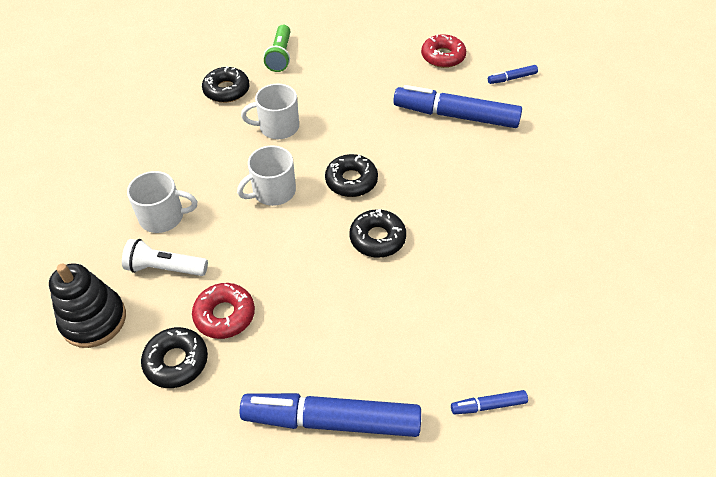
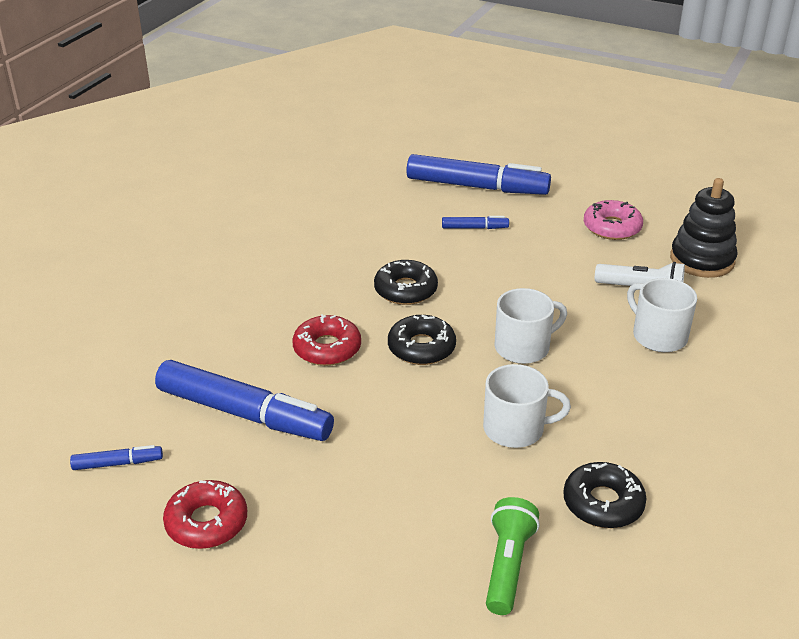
camera: 170 degrees left, 15 degrees down
white mug [127,171,197,233] -> white mug turned 45 degrees clockwise [627,278,697,352]
black donut [141,327,208,388] -> pink donut [584,200,643,240]
red donut [192,283,255,339] -> red donut moved to [293,314,361,366]
blue marker [451,390,528,414] -> blue marker moved to [442,216,509,229]

